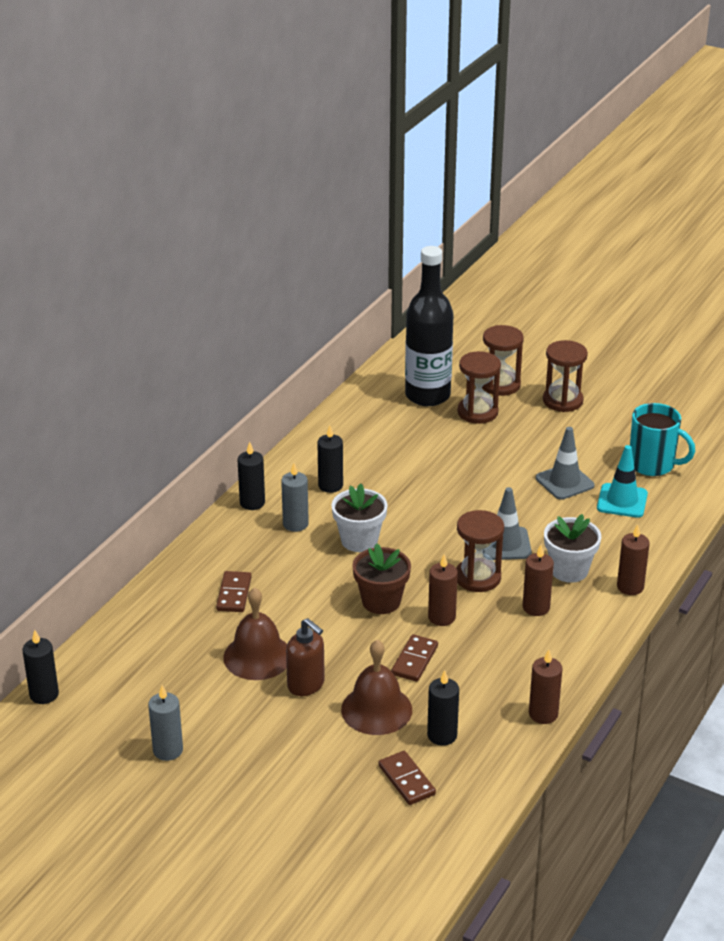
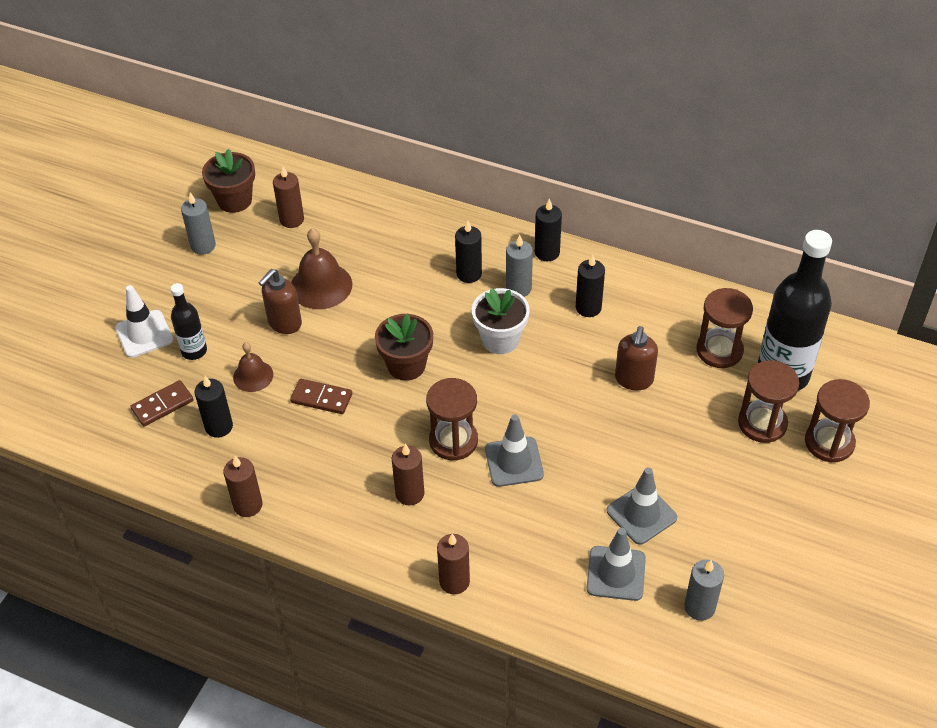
camera: 85 degrees right, 15 degrees up
black candle [22,630,59,704] -> black candle moved to [455,220,482,283]
brown domino [216,571,252,612] -> none
brown bell [341,640,412,735] -> brown bell [233,342,273,392], size x0.61
brown candle [428,554,458,626] -> brown candle moved to [273,166,304,228]
brown hourglass [543,340,588,412] -> brown hourglass moved to [696,288,753,368]
white flower pot [544,514,601,583] -> none
turquoise traffic cone [597,445,648,518] -> grey traffic cone [587,528,646,601]
turquoise mug [630,403,695,476] -> grey candle [684,560,724,621]
none -> white traffic cone [115,285,173,358]
none -> black bottle [170,283,207,360]
none -> brown flower pot [202,149,255,213]
none -> brown soap dispenser [615,326,658,390]

